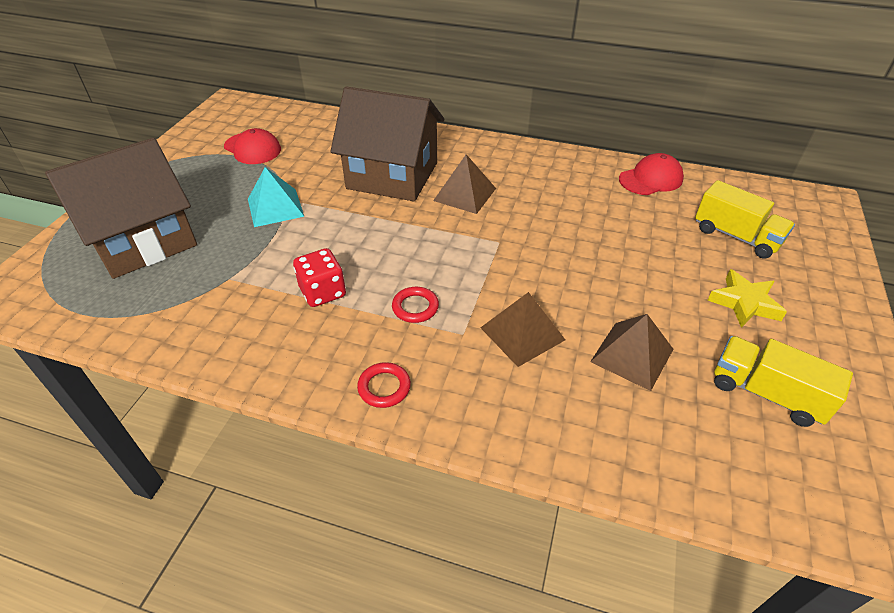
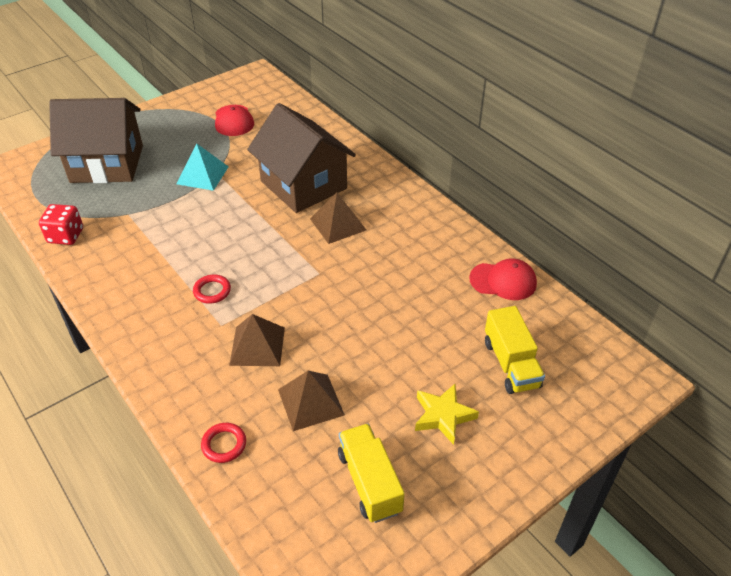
camera: 35 degrees right, 0 degrees up
red dice [293,248,346,307] -> red dice moved to [39,204,83,245]
red ring [357,362,411,408] -> red ring moved to [201,423,246,463]

